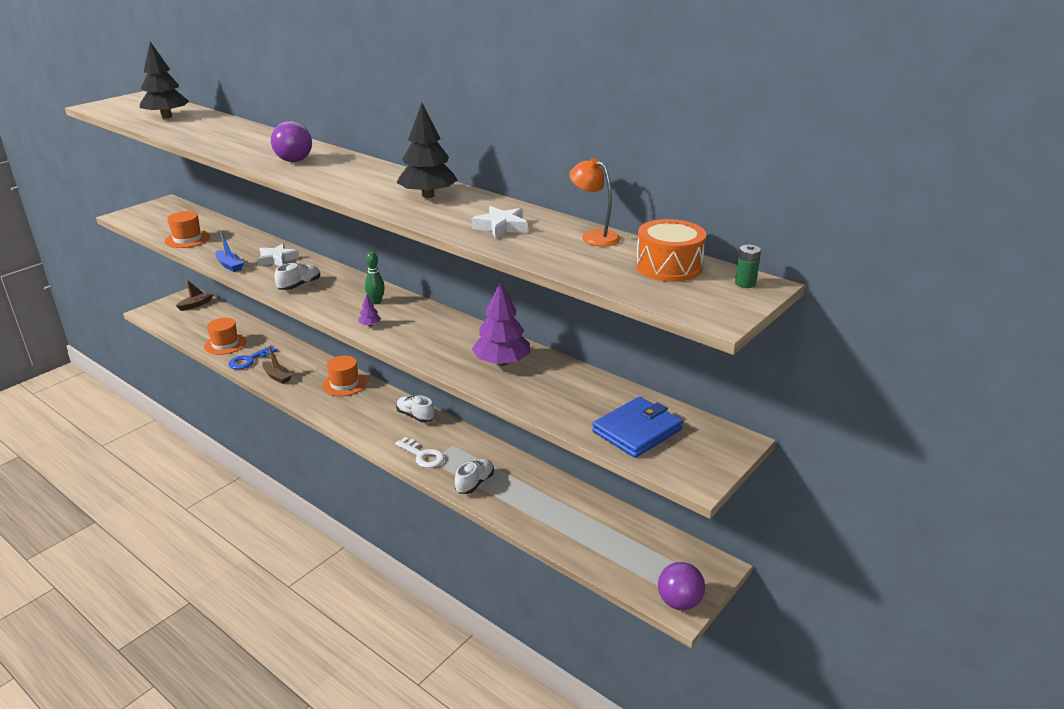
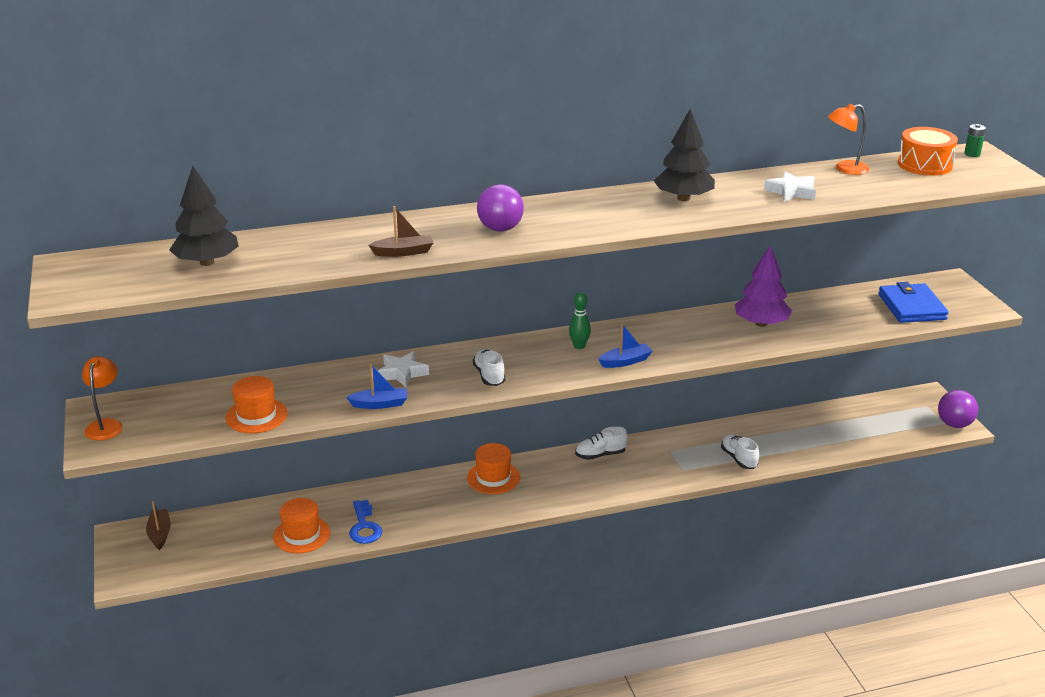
camera: 55 degrees left, 0 degrees up
brown boat [262,345,292,384] -> brown boat moved to [368,206,433,257]
purple tree [359,294,381,326] -> blue boat [598,323,653,368]
white key [395,437,445,468] -> none
none -> orange lamp [82,356,123,441]

